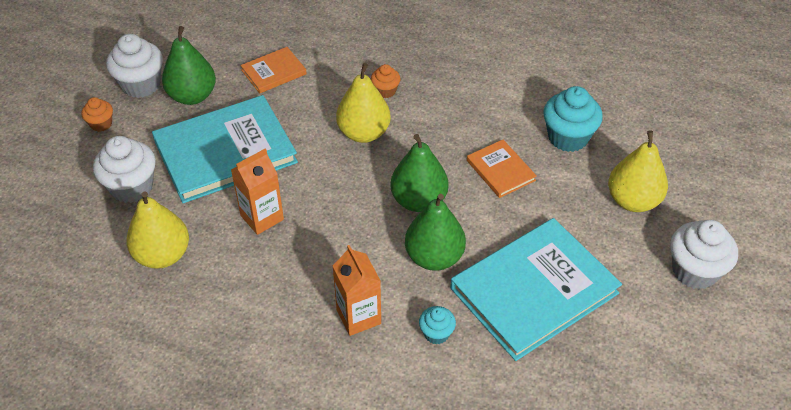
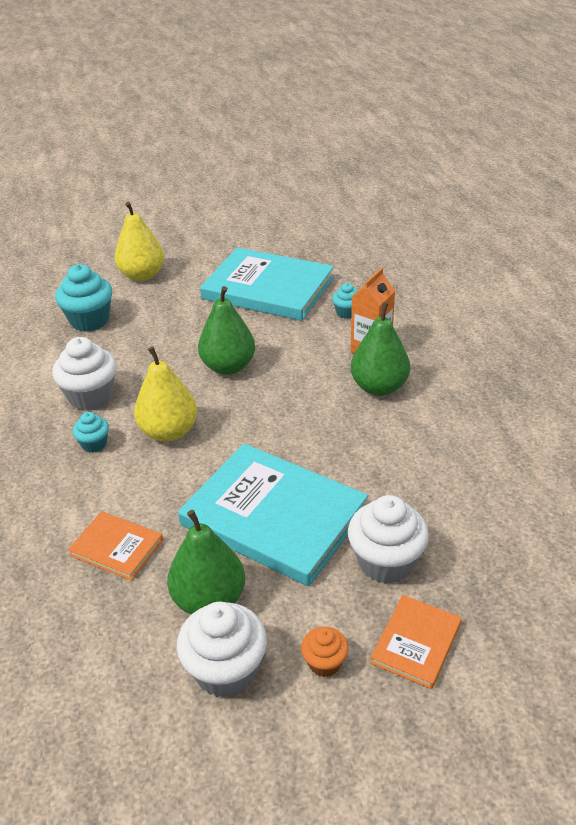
camera: 120 degrees left, 10 degrees down
yellow pear [126,192,189,269] -> none
orange carton [231,148,284,235] -> none
orange cupcake [371,64,400,98] -> turquoise cupcake [73,412,109,453]
green pear [405,194,466,271] -> green pear moved to [351,302,410,396]
orange book [467,140,537,198] -> orange book moved to [370,595,462,689]
white cupcake [670,220,738,290] -> white cupcake moved to [52,337,117,411]

